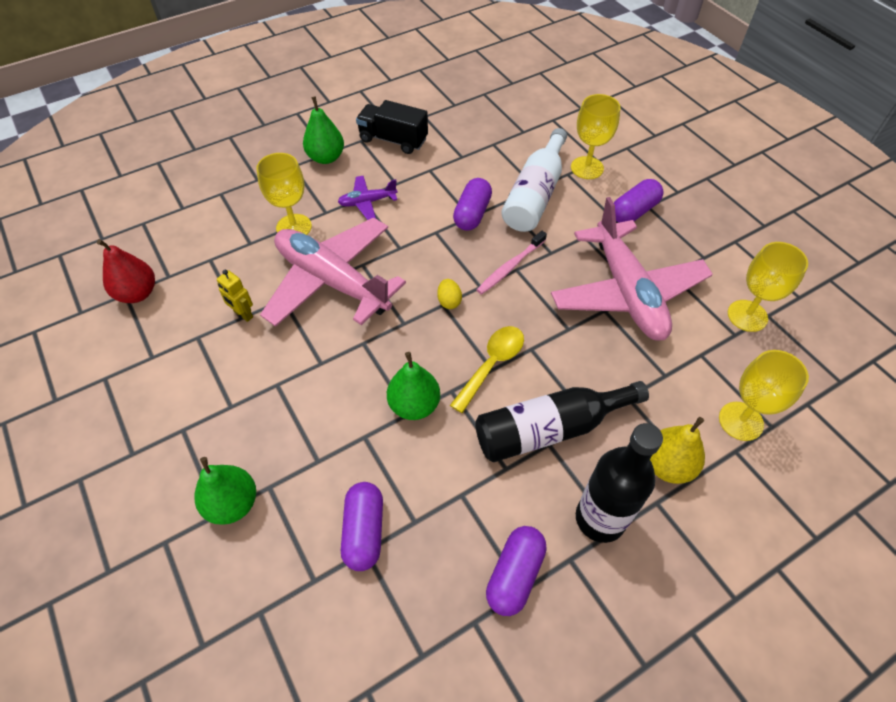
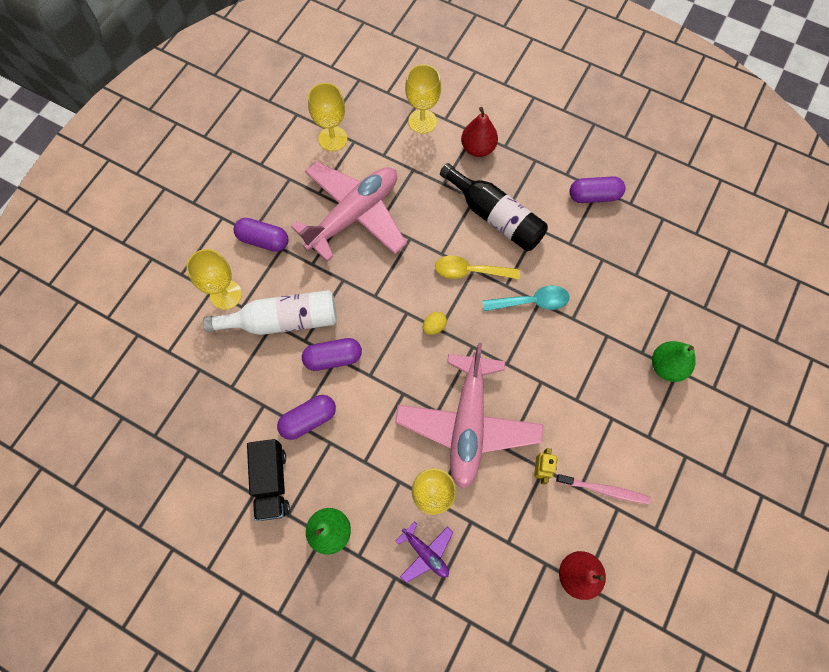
camera: 120 degrees left, 15 degrees up
purple plane [338,176,398,220] -> purple plane moved to [396,522,453,583]
purple capsule [341,482,383,571] -> purple capsule moved to [277,395,336,440]
green pear [387,352,440,420] -> turquoise spoon [483,286,570,311]
pink toothbrush [477,231,547,295] -> pink toothbrush moved to [556,474,651,504]
black bottle [576,423,663,543] -> none
yellow pear [650,417,705,484] -> red pear [461,107,498,157]

